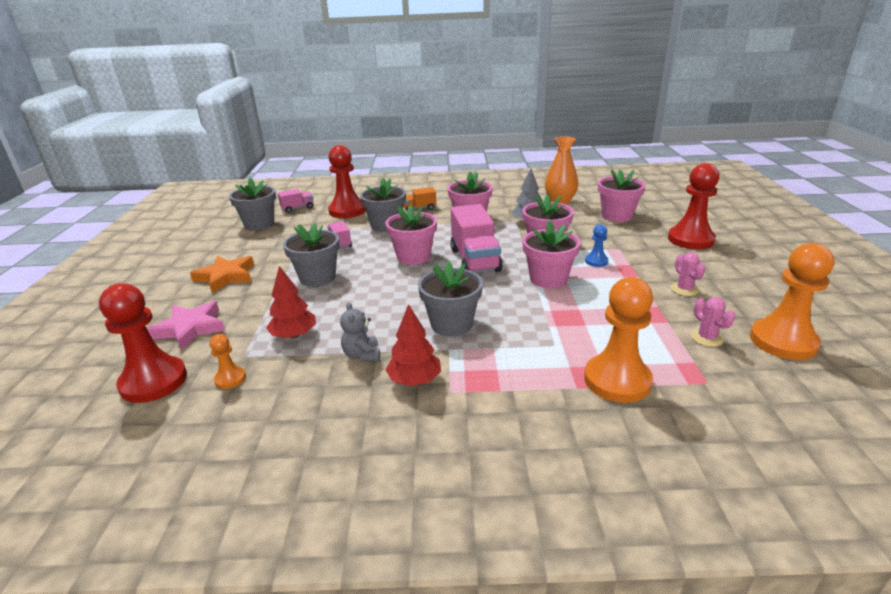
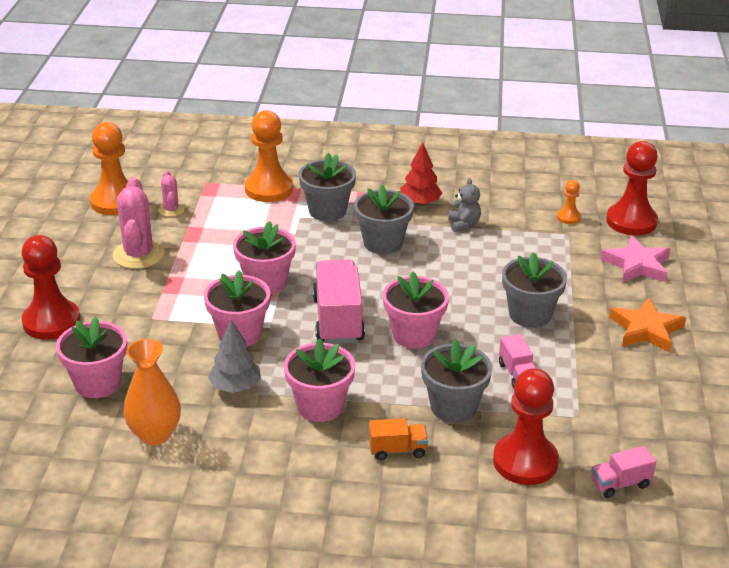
camera: 175 degrees left, 5 degrees up
grey flower pot [229,178,276,231] -> grey flower pot moved to [299,153,356,221]
red tree [266,266,316,339] -> none
blue pawn [585,225,608,267] -> none
pink cactus [671,252,705,296] -> pink cactus [113,177,165,269], size x1.86

